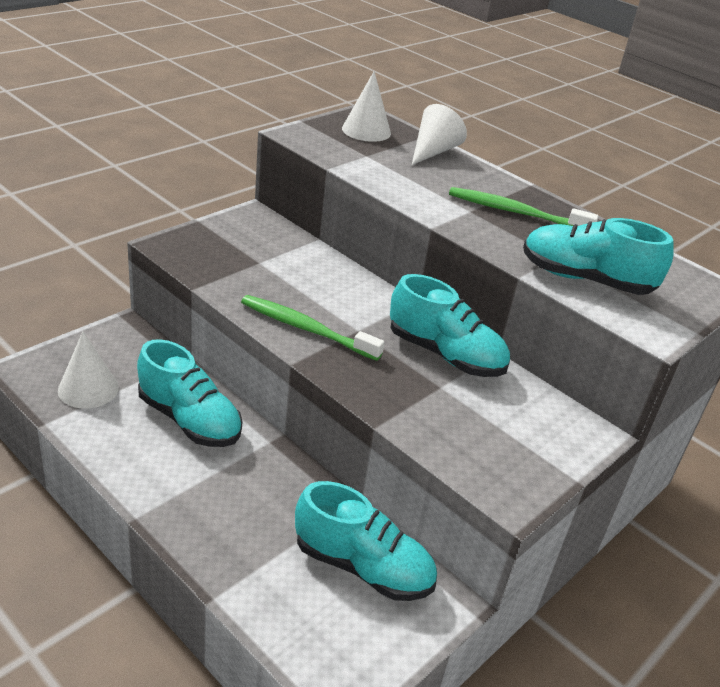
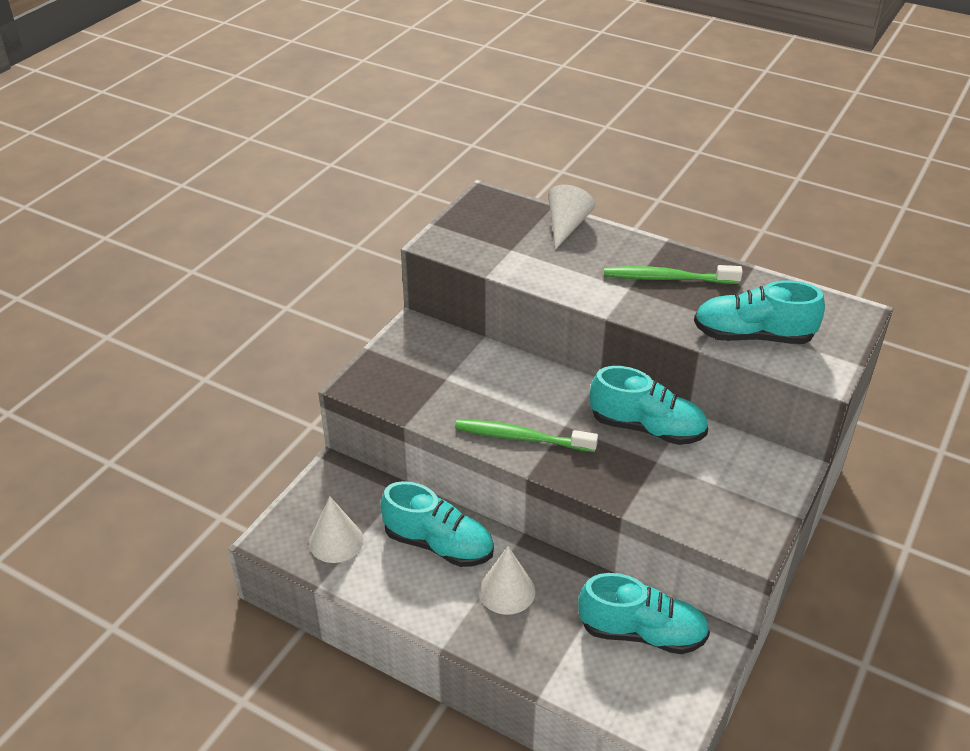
camera: 10 degrees left, 5 degrees up
white cone [342,71,391,142] -> white cone moved to [479,547,535,615]

